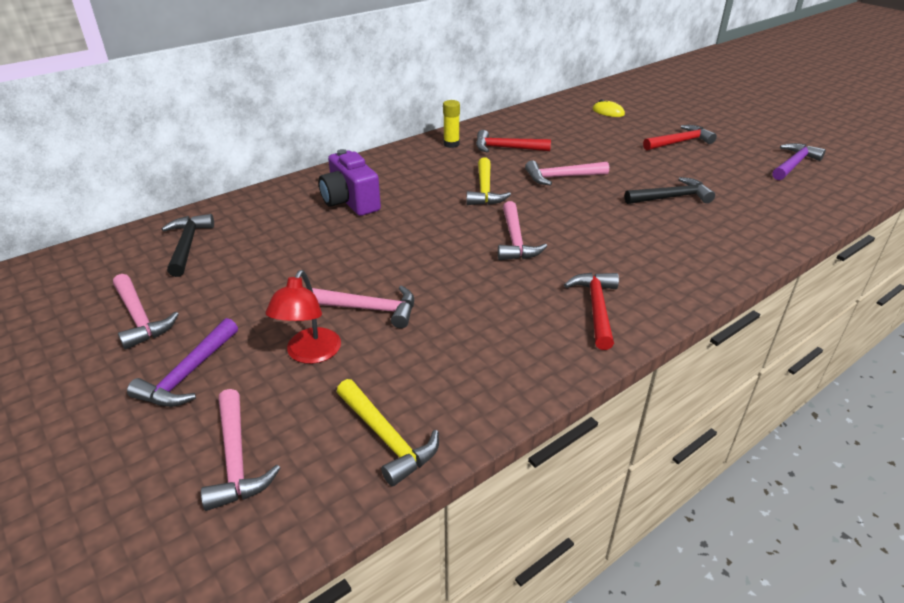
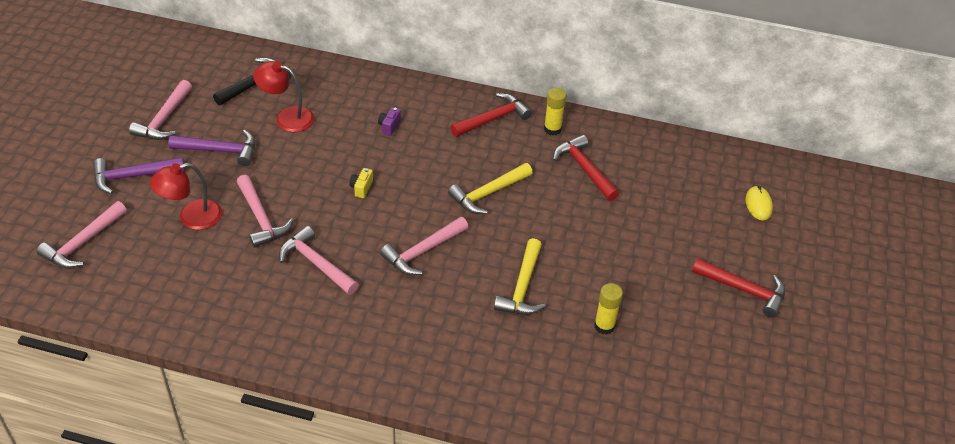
camera: 50 degrees right, 10 degrees up
purple camera [318,149,381,216] -> purple camera [378,107,401,136], size x0.40
yellow hammer [337,379,439,486] -> yellow hammer moved to [494,238,546,315]
pink hammer [525,160,609,186] -> pink hammer moved to [279,226,359,295]
red hammer [564,272,619,350] -> red hammer moved to [451,93,532,137]
black hammer [625,177,715,204] -> yellow glue stick [594,283,623,335]
purple hammer [772,143,826,180] -> purple hammer moved to [168,130,255,166]
none -> red lamp [253,61,314,132]
none -> yellow camera [349,168,373,198]

